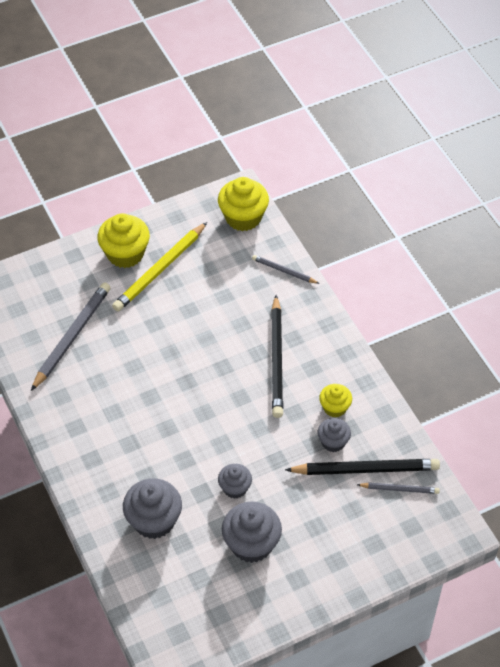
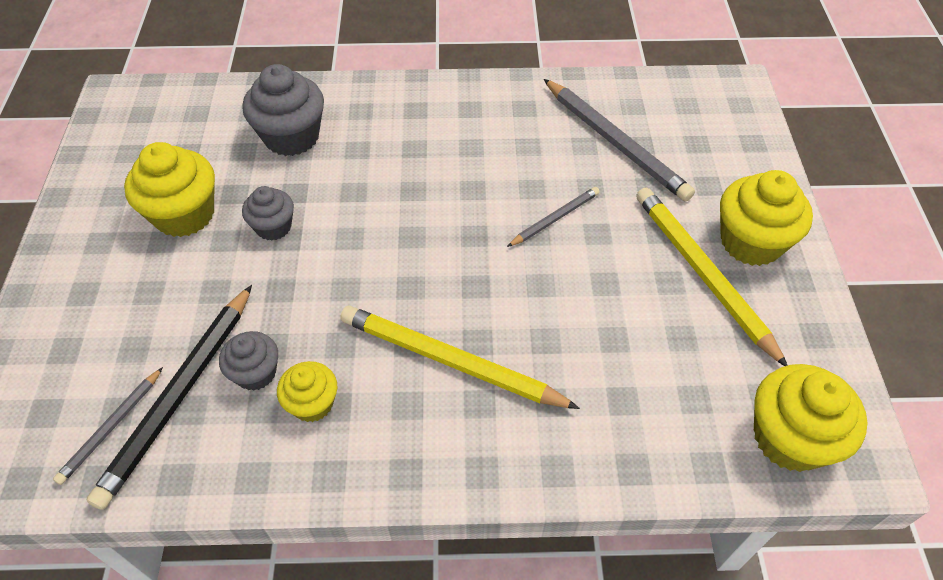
camera: 115 degrees right, 0 degrees up
grey cupcake [222,502,282,563] -> yellow cupcake [124,142,215,237]
grey pencil [252,255,320,284] -> grey pencil moved to [507,187,600,247]
black pencil [271,295,283,418] -> yellow pencil [340,306,580,409]

